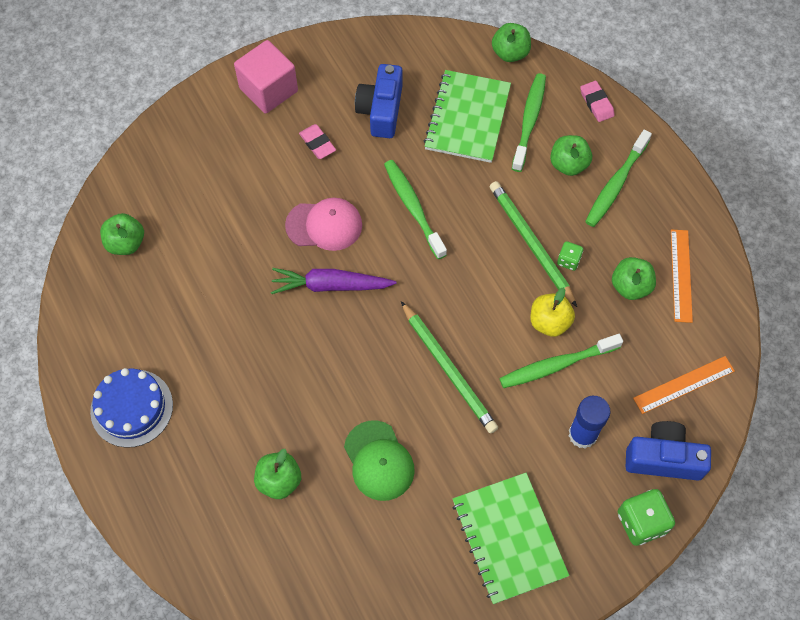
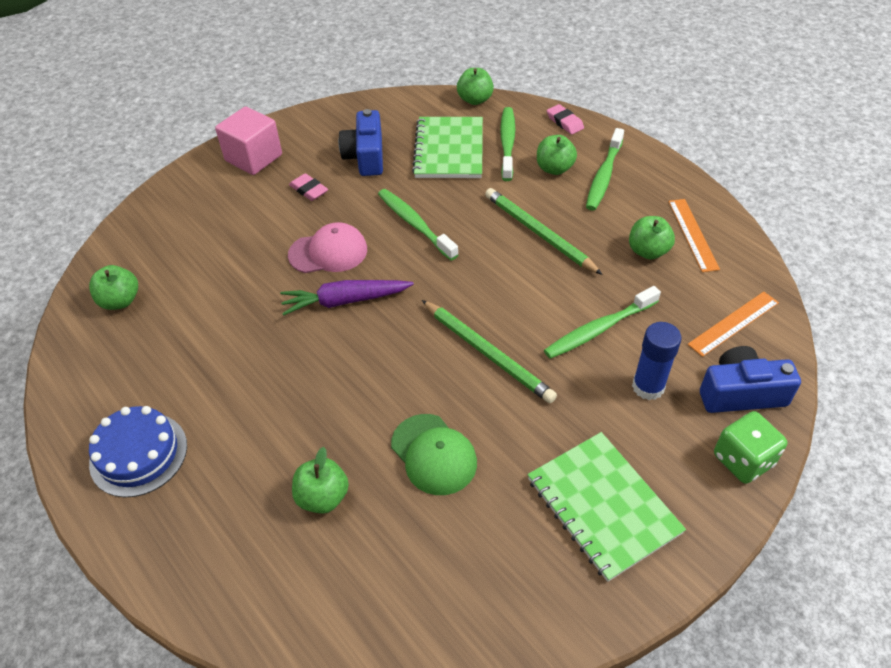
camera: 10 degrees left, 15 degrees down
yellow apple [530,287,575,337] -> none
green dice [557,241,583,271] -> none

